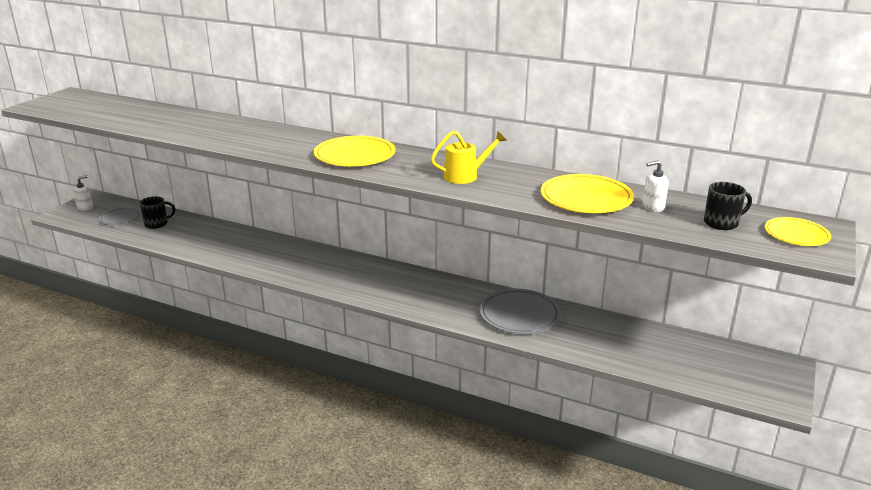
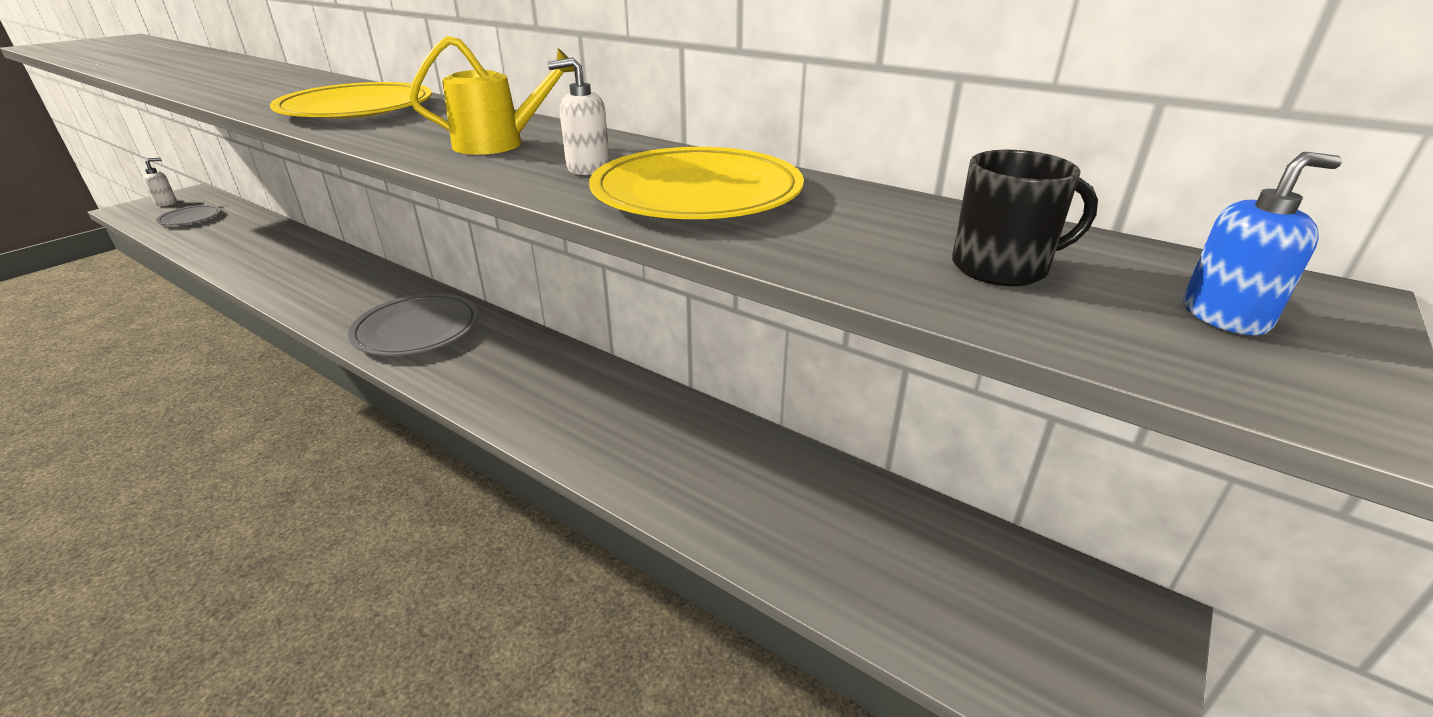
camera: 10 degrees right, 5 degrees up
black mug [140,196,175,229] -> none
grey plate [479,289,561,334] -> grey plate moved to [348,293,479,356]
white soap dispenser [642,160,669,212] -> white soap dispenser moved to [548,57,610,175]
yellow plate [765,217,831,246] -> blue soap dispenser [1183,152,1342,335]

